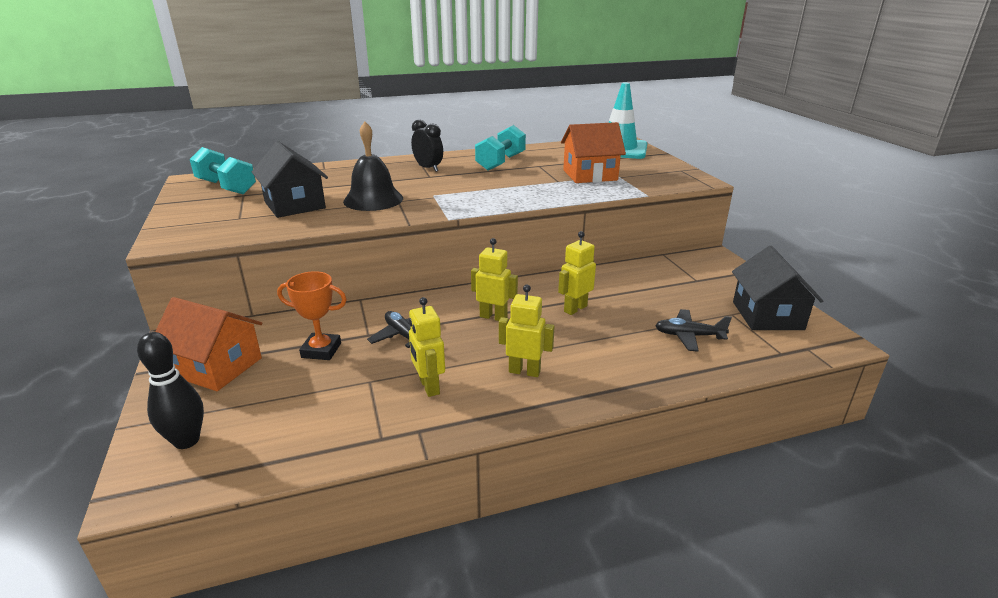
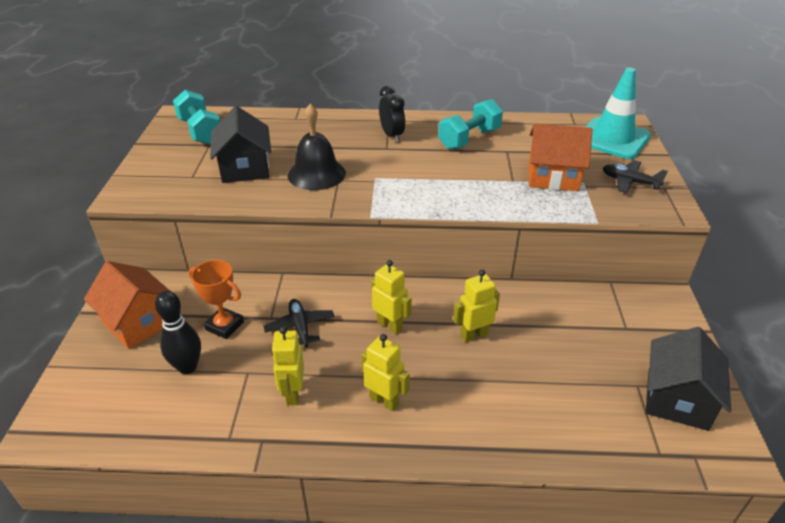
camera: 20 degrees right, 10 degrees up
black bowling pin [137,332,204,449] -> black bowling pin moved to [155,291,201,374]
black plane [655,309,732,352] -> black plane moved to [603,160,668,193]

